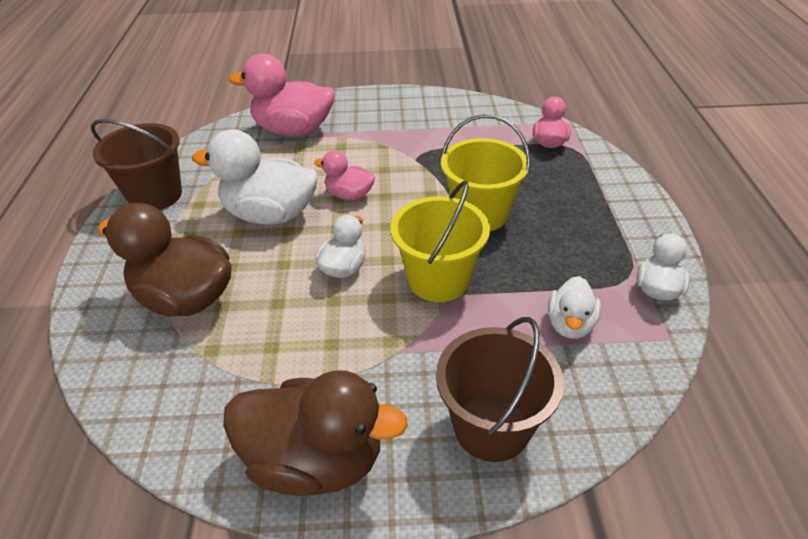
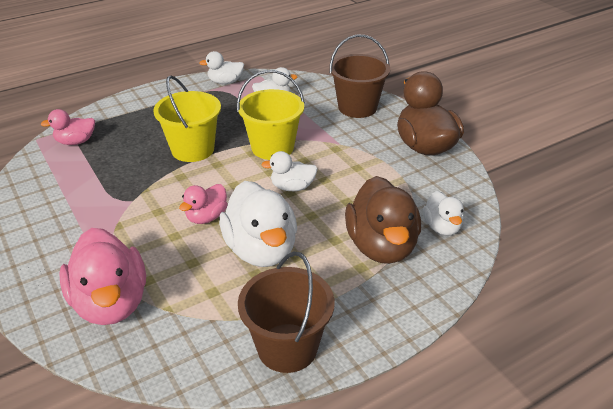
camera: 120 degrees left, 5 degrees down
pink duck [314,150,375,200] -> pink duck turned 45 degrees clockwise [179,184,228,224]
none -> white duck [423,191,464,235]

